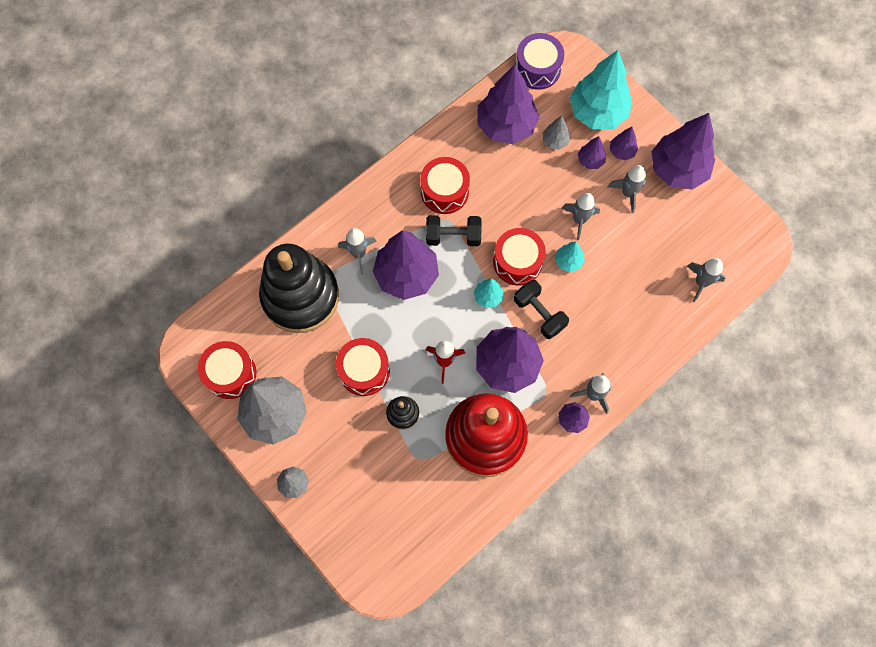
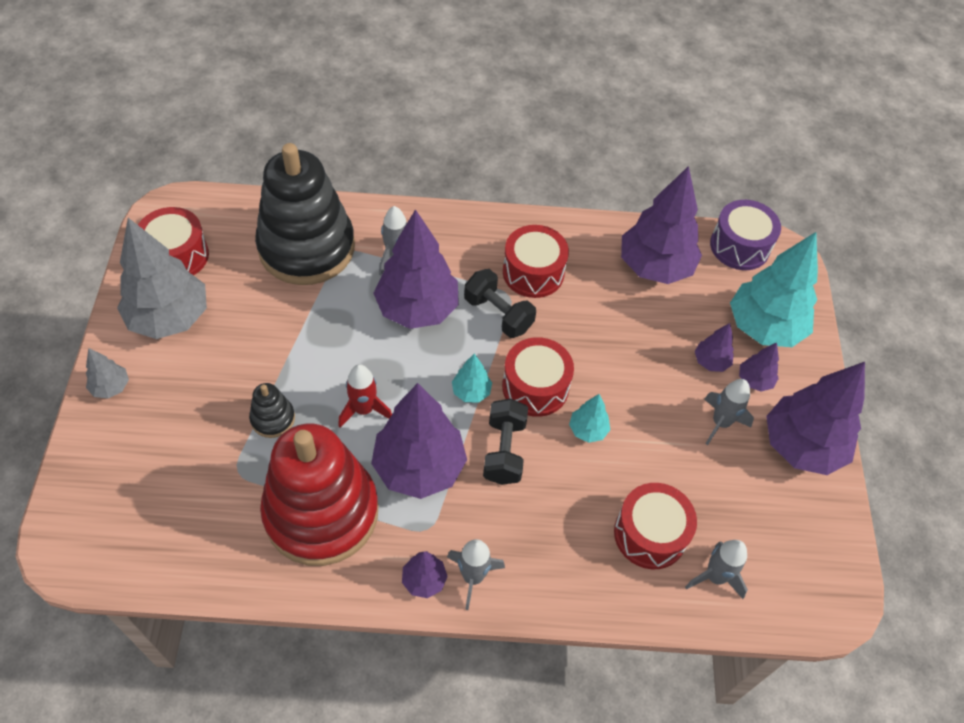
camera: 40 degrees right, 15 degrees down
red drum [336,338,390,396] -> red drum moved to [614,483,697,569]
grey tree [543,116,571,150] -> none
grey rocket [561,193,600,240] -> none

